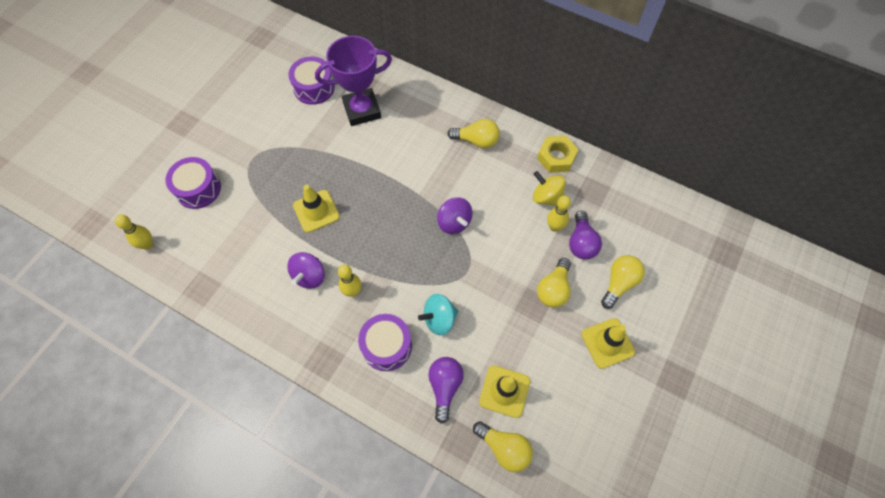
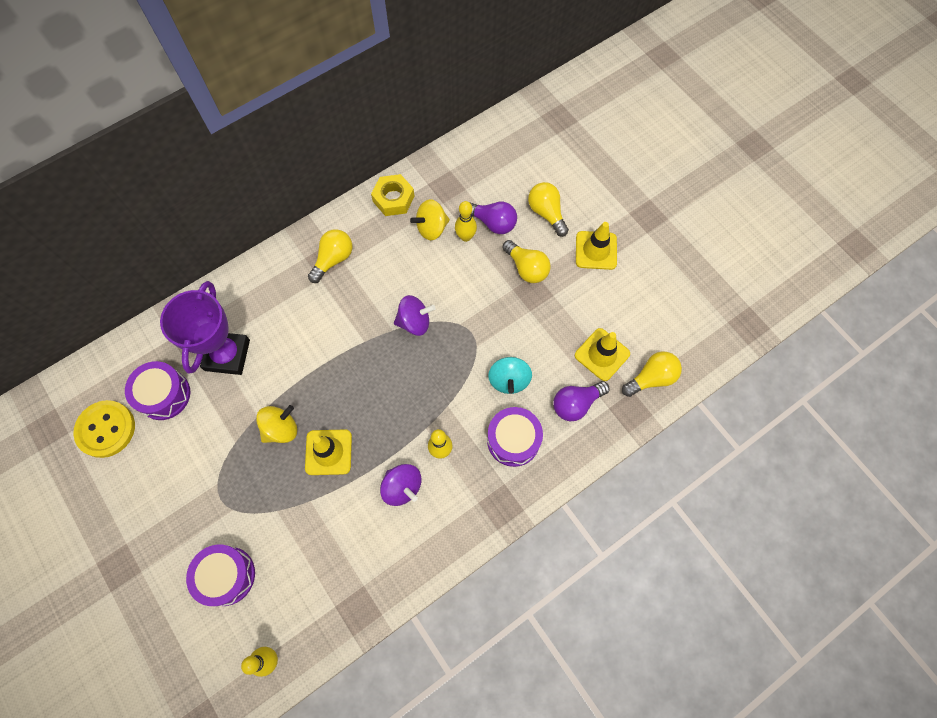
camera: 65 degrees left, 5 degrees up
purple light bulb [428,357,464,424] -> purple light bulb turned 60 degrees counterclockwise [553,381,609,421]
none -> yellow button [73,400,135,458]
none -> yellow spinning top [256,405,297,443]

